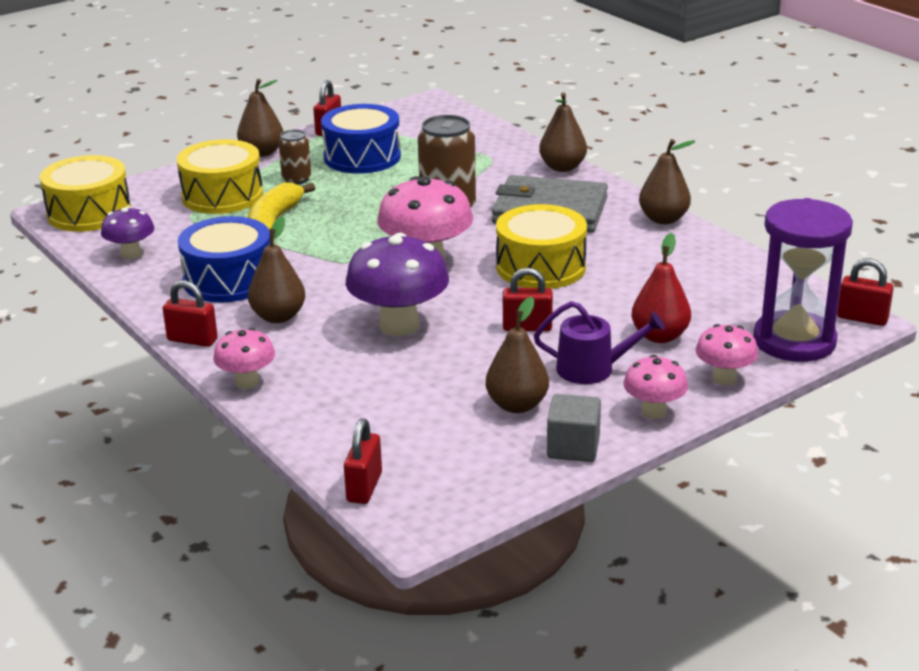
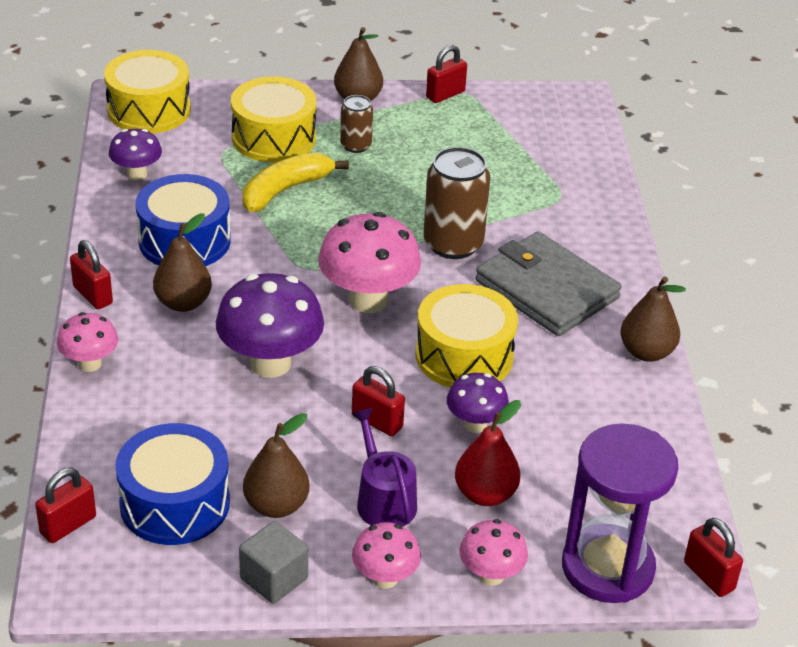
camera: 30 degrees right, 10 degrees up
blue drum [321,104,401,174] -> blue drum moved to [116,423,230,545]
purple watering can [534,301,665,384] -> purple watering can turned 150 degrees counterclockwise [351,408,417,526]
brown pear [539,93,587,172] -> none
none -> purple mushroom [447,373,509,433]

